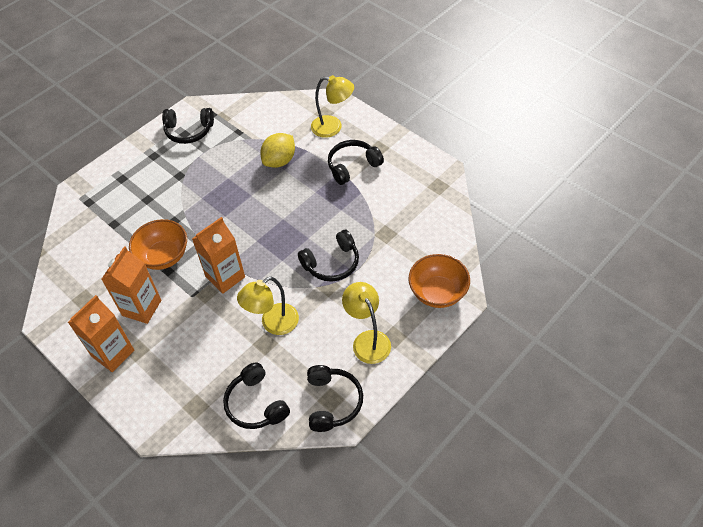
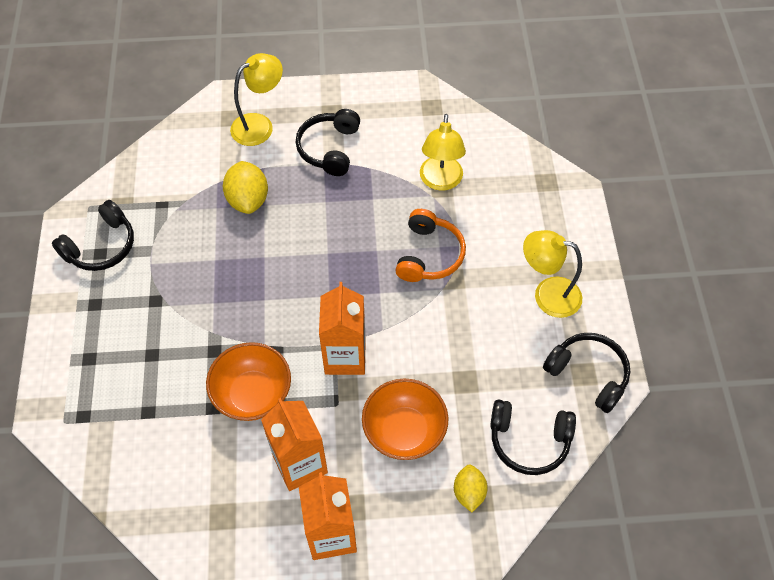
camera: 50 degrees left, 5 degrees up
yellow lamp [237,277,299,335] -> yellow lamp moved to [420,114,466,191]
black headphones [298,230,359,282] -> orange headphones [395,209,466,282]
orange bowl [408,254,470,308] -> orange bowl moved to [362,379,449,460]
none -> yellow lemon [454,464,488,512]

